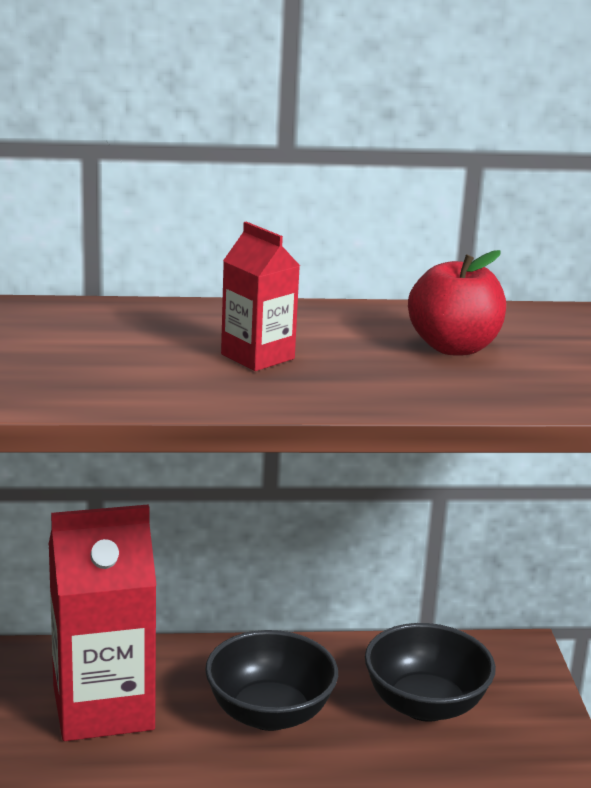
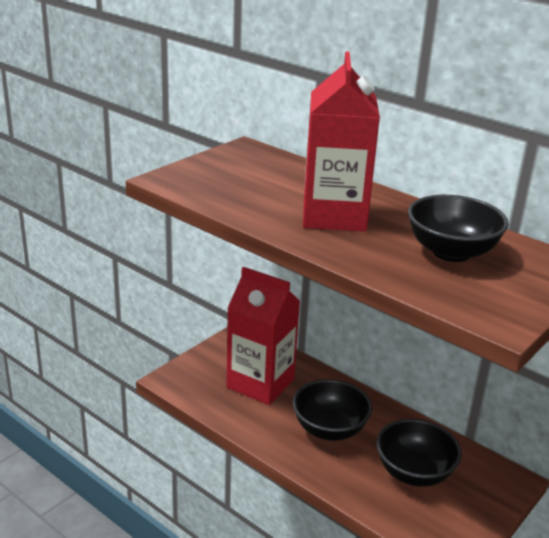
camera: 45 degrees right, 5 degrees up
red carton [221,222,300,371] -> red carton [303,51,380,232], size x1.94
red apple [408,250,506,355] -> black bowl [408,195,509,262]

